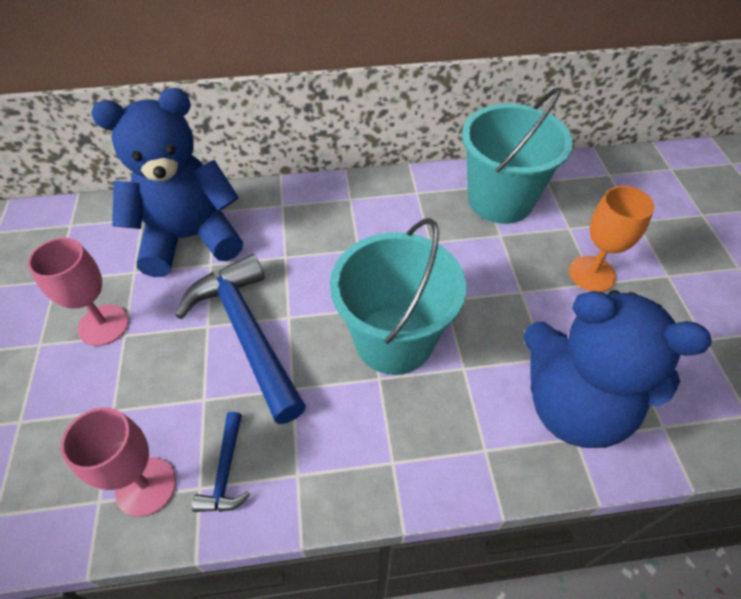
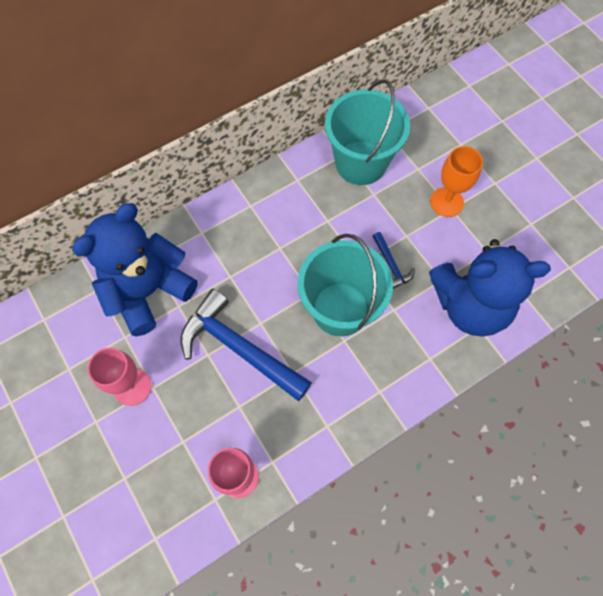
camera: 25 degrees left, 15 degrees up
blue hammer [192,412,250,512] -> blue hammer moved to [372,232,415,289]

